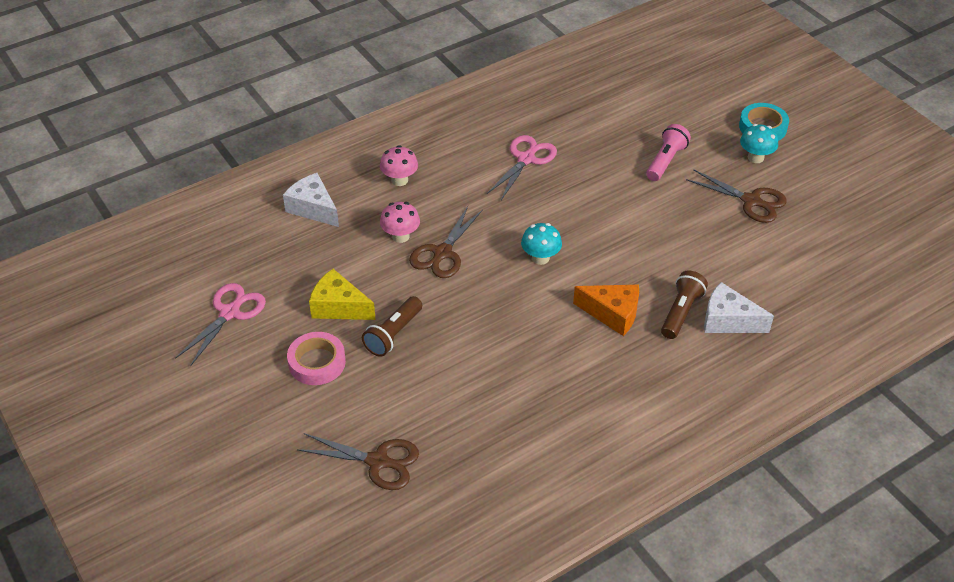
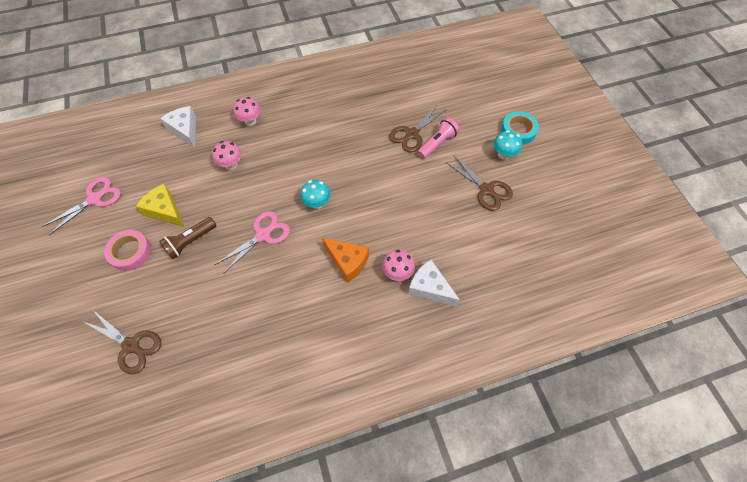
camera: 15 degrees right, 15 degrees up
brown scissors [409,206,483,278] -> brown scissors moved to [389,104,445,152]
pink scissors [487,135,557,200] -> pink scissors moved to [214,211,290,274]
brown flashlight [661,271,708,339] -> pink mushroom [382,250,415,281]

